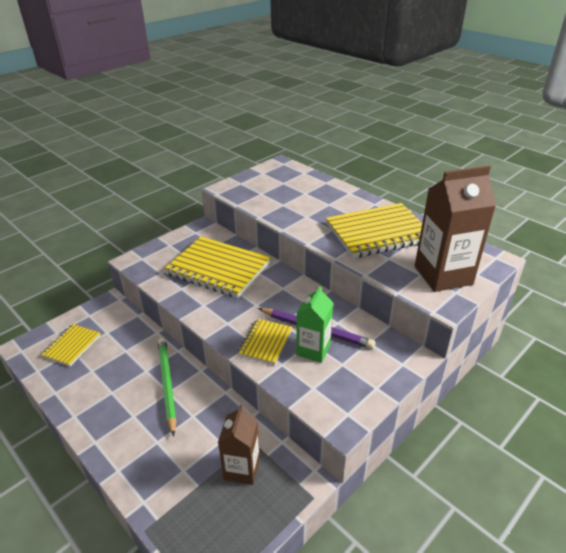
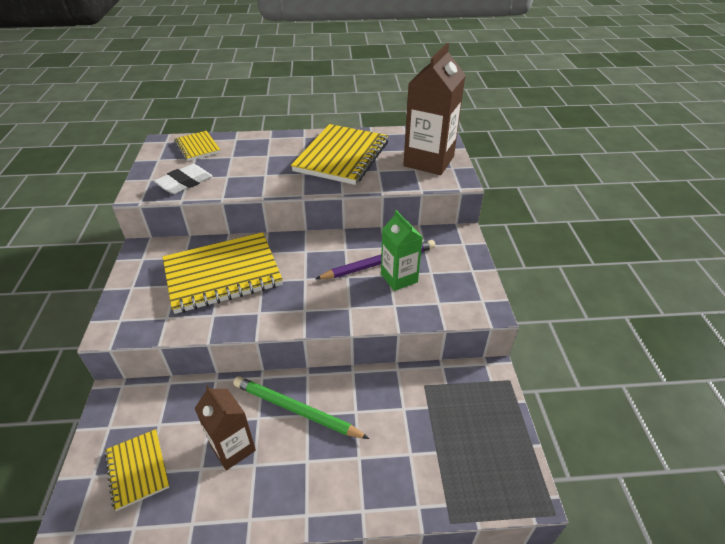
camera: 50 degrees left, 5 degrees up
brown carton [218,405,260,485] -> brown carton moved to [194,385,256,471]
yellow notebook [238,319,293,365] -> yellow notebook moved to [174,131,220,161]
none -> white eraser [154,164,212,194]

